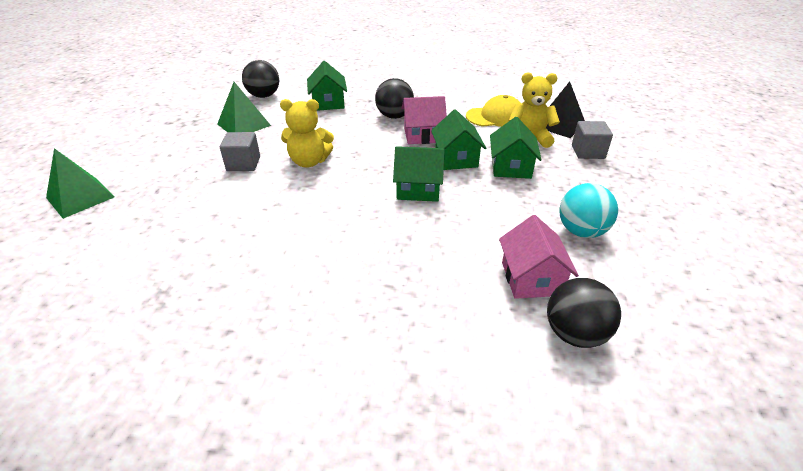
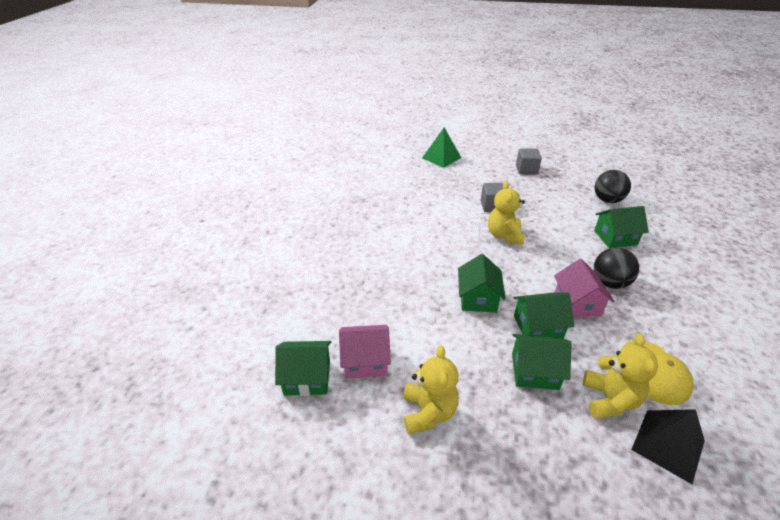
camera: 90 degrees right, 0 degrees up
green pyramid [217,82,271,132] -> none
black ball [547,278,621,348] -> green house [275,341,331,396]
turquoise ball [560,183,618,238] -> yellow teddy bear [403,345,459,434]
grey cube [572,121,613,159] -> grey cube moved to [516,148,542,175]

